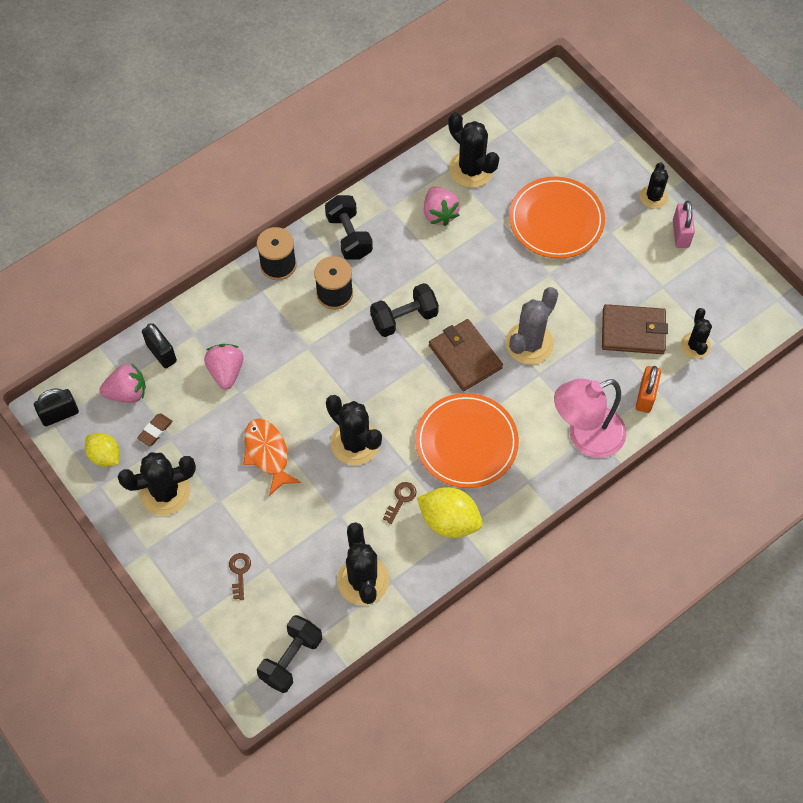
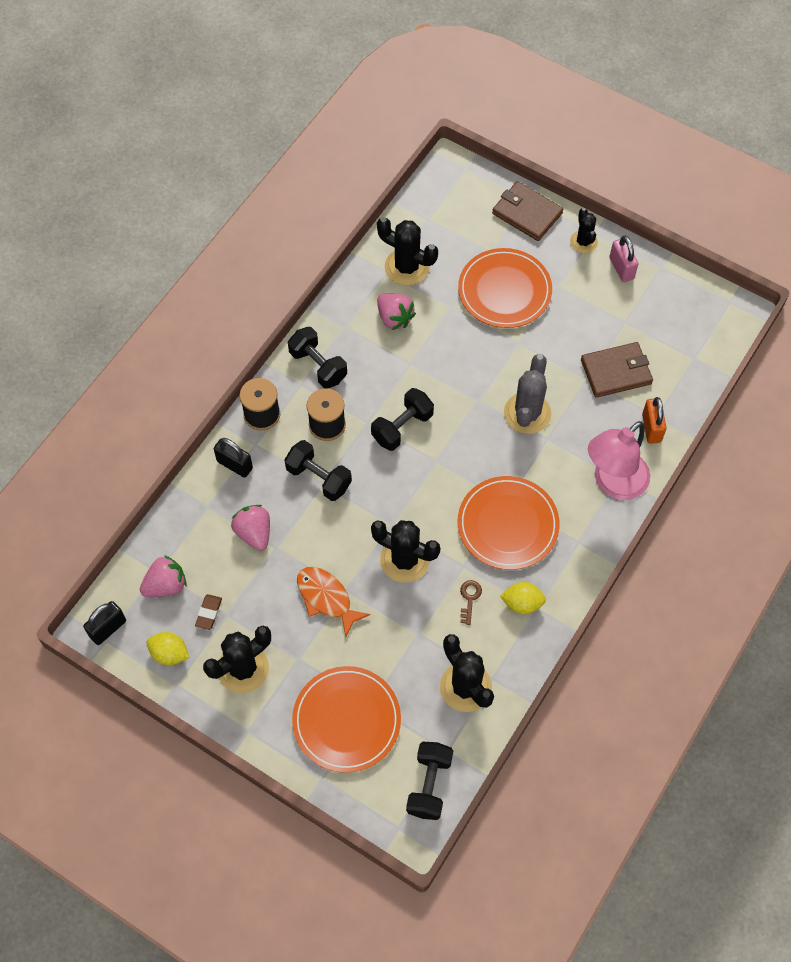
camera: 20 degrees left, 0 degrees up
black padlock [142,324,177,368] -> black padlock moved to [214,438,253,478]
brown key [229,553,251,600] -> orange plate [292,666,401,773]
yellow lemon [417,487,483,538] -> yellow lemon [500,582,546,614], size x0.66
brown wallet [429,319,503,391] -> brown wallet moved to [492,181,563,241]
black cactus [681,308,712,359] -> none
none -> black dumbbell [285,440,352,501]

